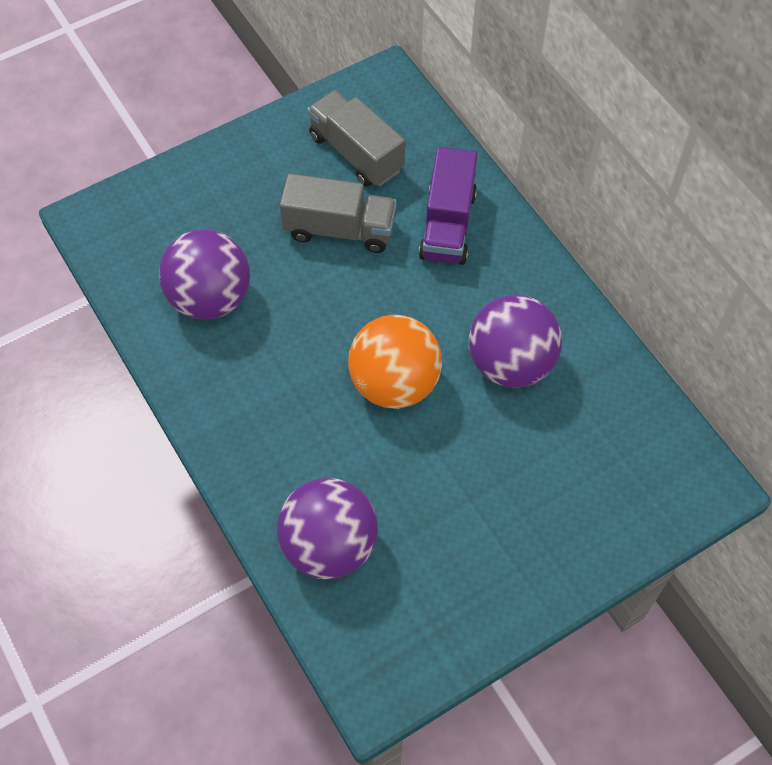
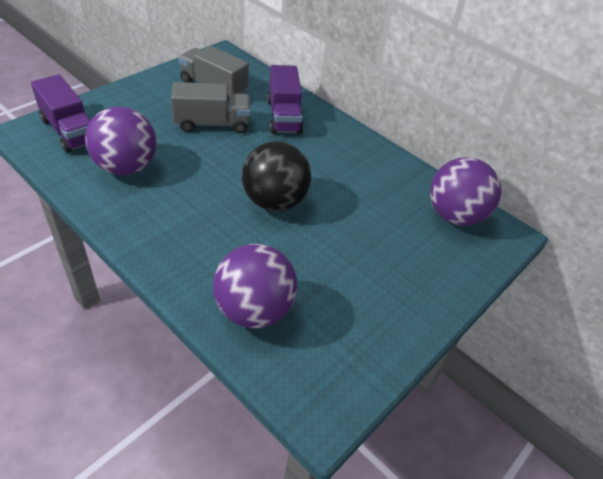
camera: 20 degrees left, 15 degrees down
orange ball [348,315,442,409] -> black ball [242,141,311,211]
purple ball [469,295,562,388] -> purple ball moved to [430,157,501,226]
none -> purple truck [31,74,91,153]

